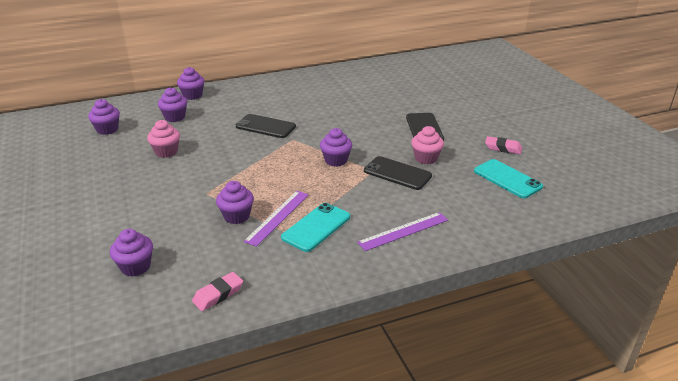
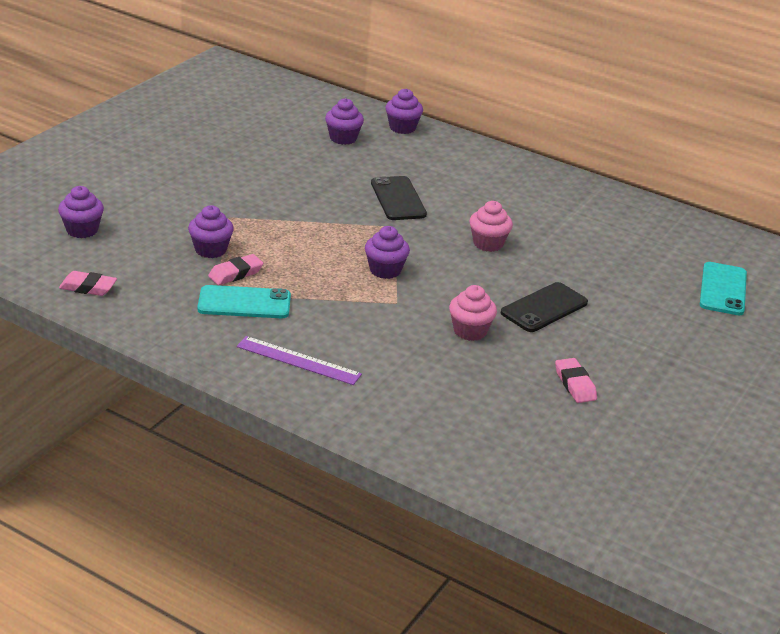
camera: 50 degrees right, 0 degrees up
purple cupcake [88,99,120,135] -> none
pink cupcake [147,120,180,158] -> pink cupcake moved to [469,201,513,252]
purple ruler [243,191,309,247] -> pink eraser [208,254,263,285]
black phone [364,156,432,190] -> none
turquoise phone [474,159,543,198] -> turquoise phone moved to [700,262,747,315]

